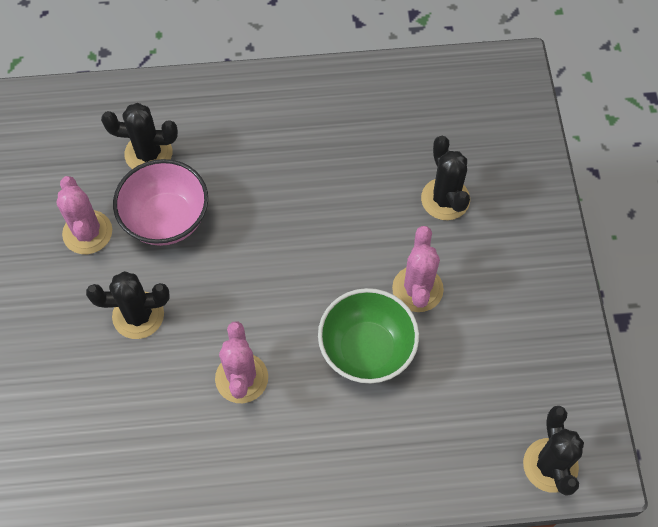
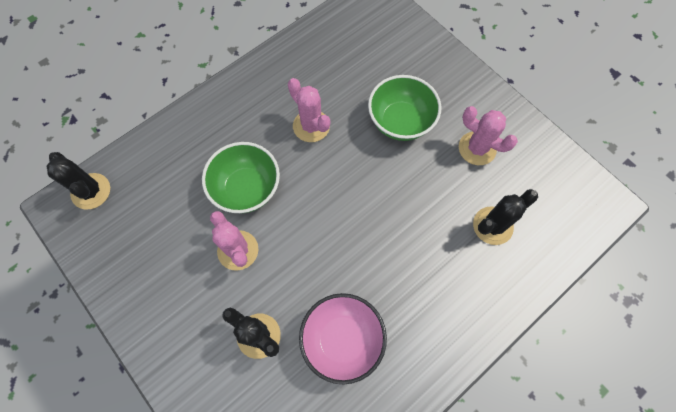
camera: 145 degrees right, 5 degrees up
black cactus [86,271,170,339] -> green bowl [368,75,441,141]
pink bowl [113,159,208,246] -> pink bowl moved to [299,293,387,385]

